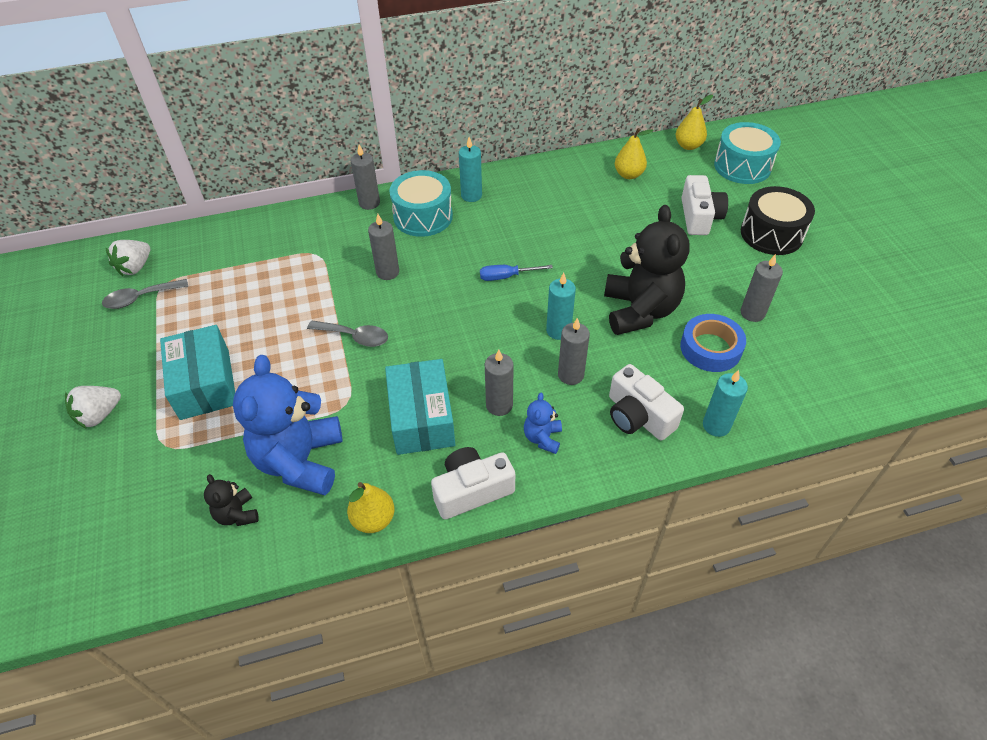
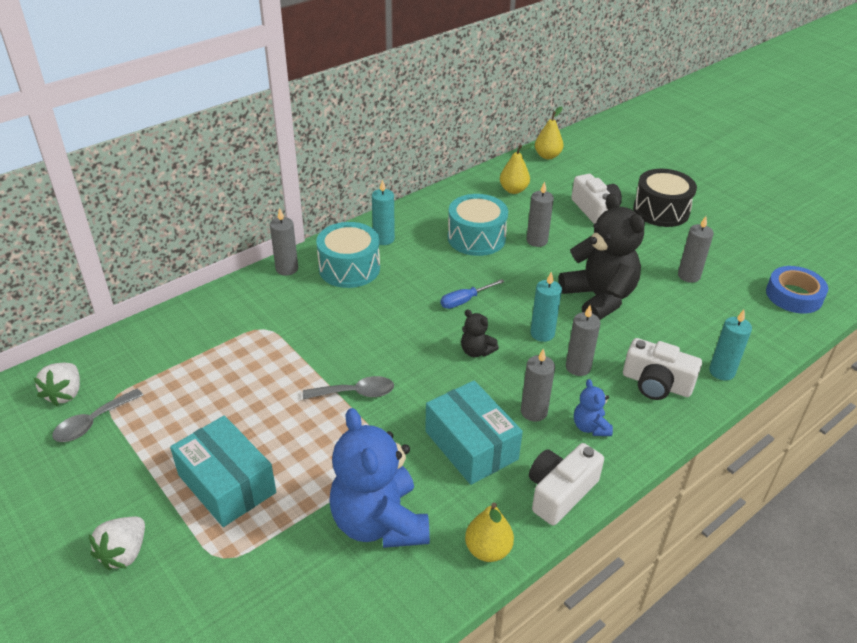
camera: 25 degrees left, 10 degrees down
black teddy bear [204,474,259,526] -> black teddy bear moved to [461,310,499,357]
grey candle [368,214,399,280] -> grey candle moved to [527,181,554,247]
blue tape [680,314,746,372] -> blue tape moved to [766,266,828,314]
turquoise drum [714,122,781,184] -> turquoise drum moved to [448,194,508,256]

